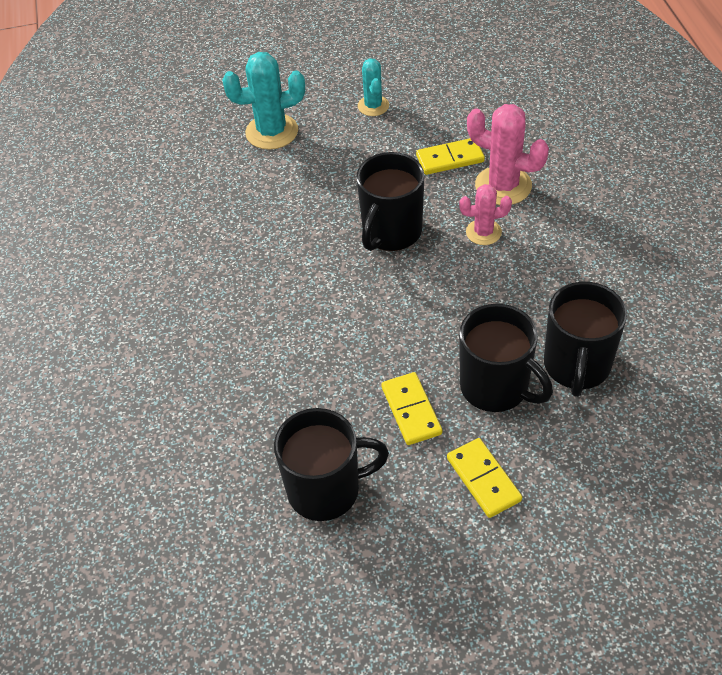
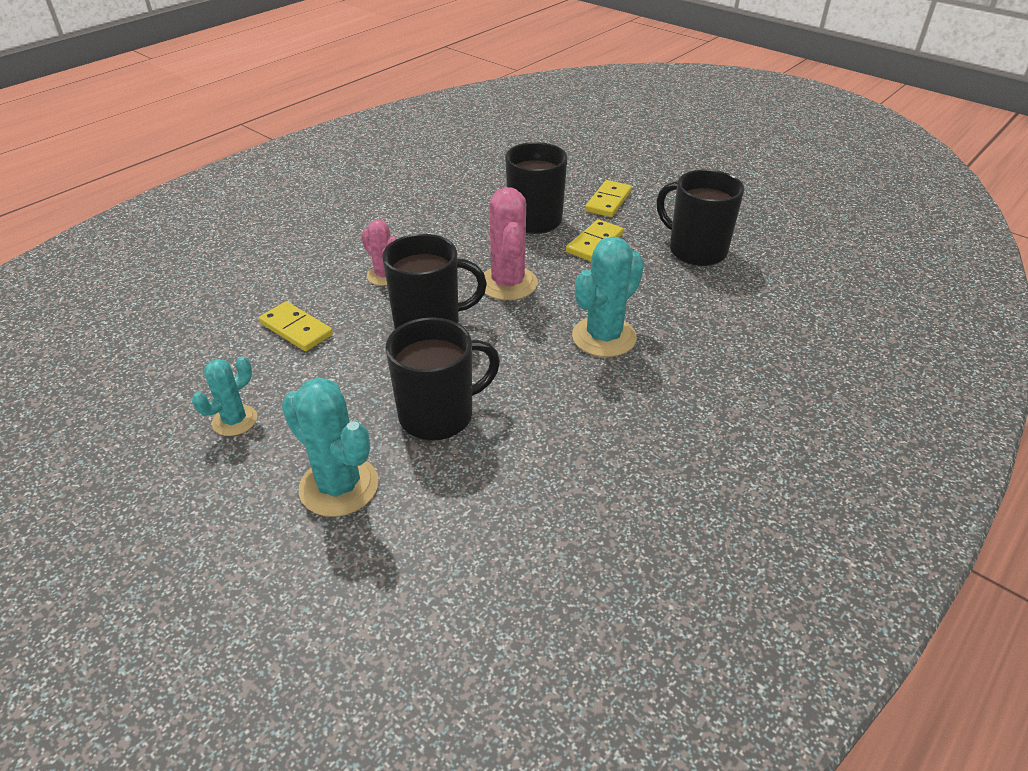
camera: 130 degrees left, 10 degrees down
pink cactus [467,104,549,205] -> pink cactus moved to [484,187,538,300]
black mug [544,282,627,397] -> black mug moved to [386,317,500,441]
none -> turquoise cactus [572,237,644,357]

